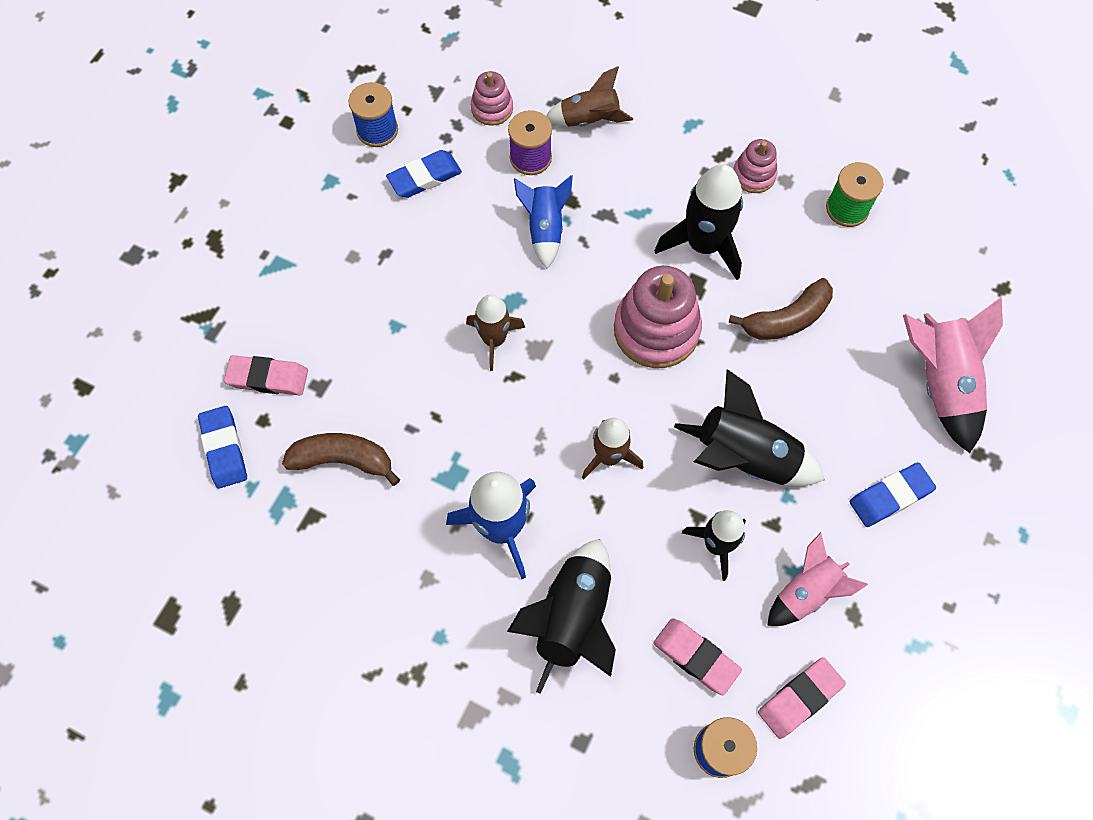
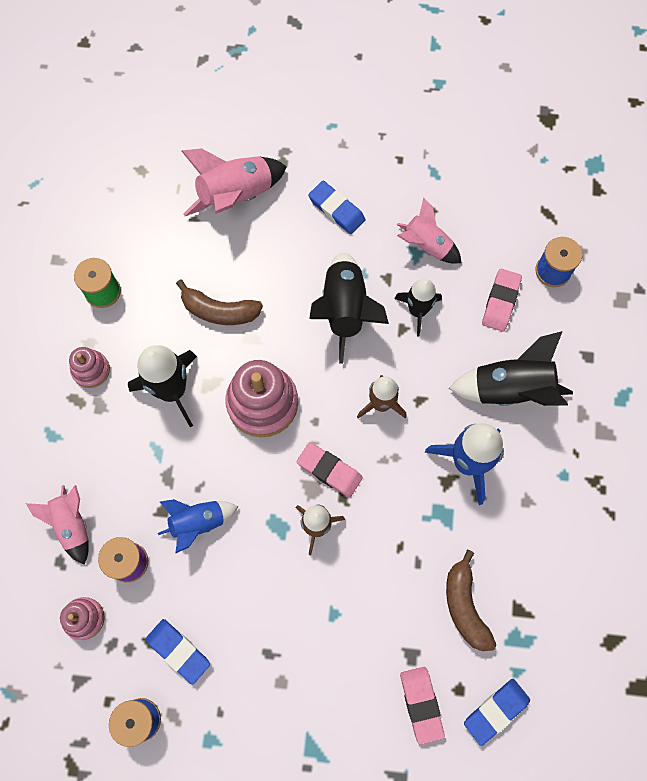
camera: 110 degrees left, 5 degrees up
brown rocket [546,66,633,127] -> pink rocket [26,485,89,565]
brown banana [729,278,833,340] -> brown banana turned 150 degrees clockwise [176,279,263,325]
pink eraser [758,657,846,739] -> pink eraser moved to [297,442,363,497]

